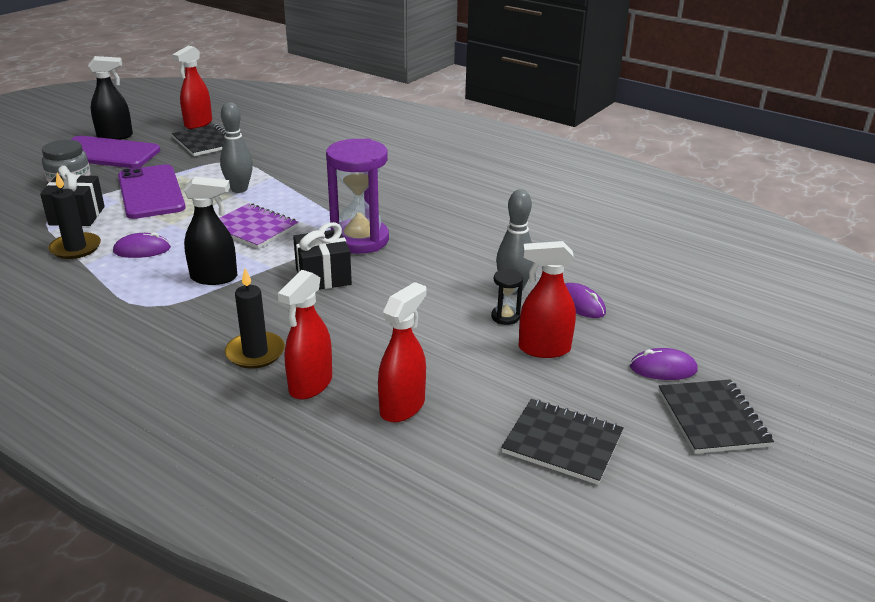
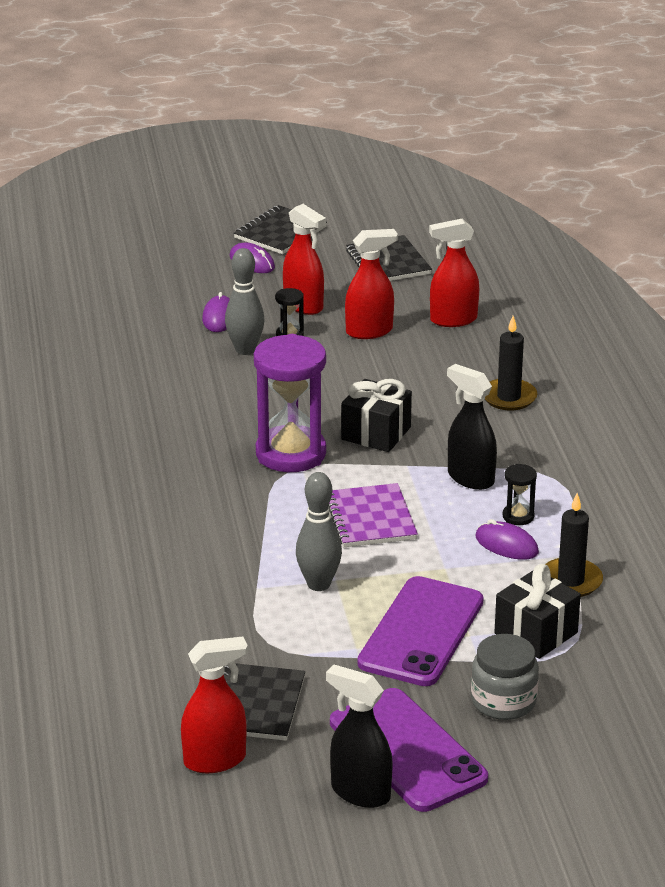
camera: 135 degrees left, 0 degrees up
red spray bottle [277,270,332,399] -> red spray bottle moved to [345,229,398,339]
none -> black hourglass [503,464,537,525]

